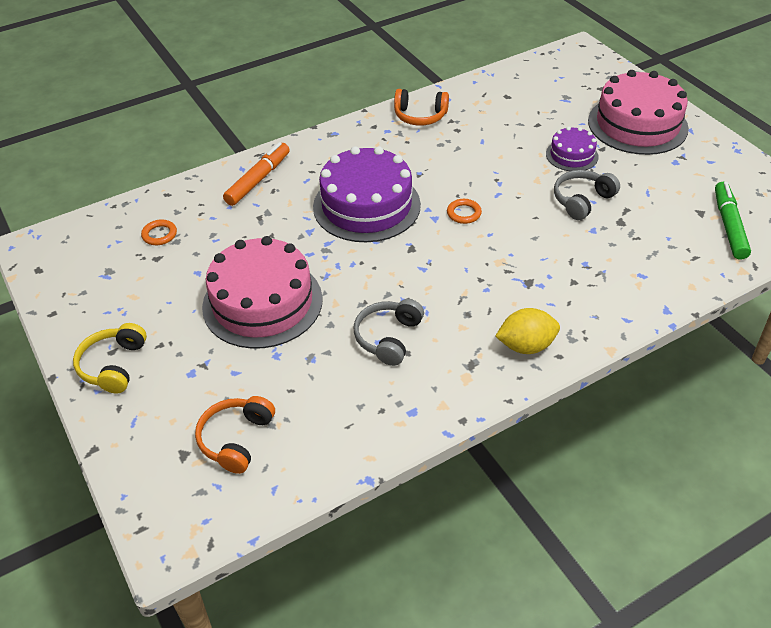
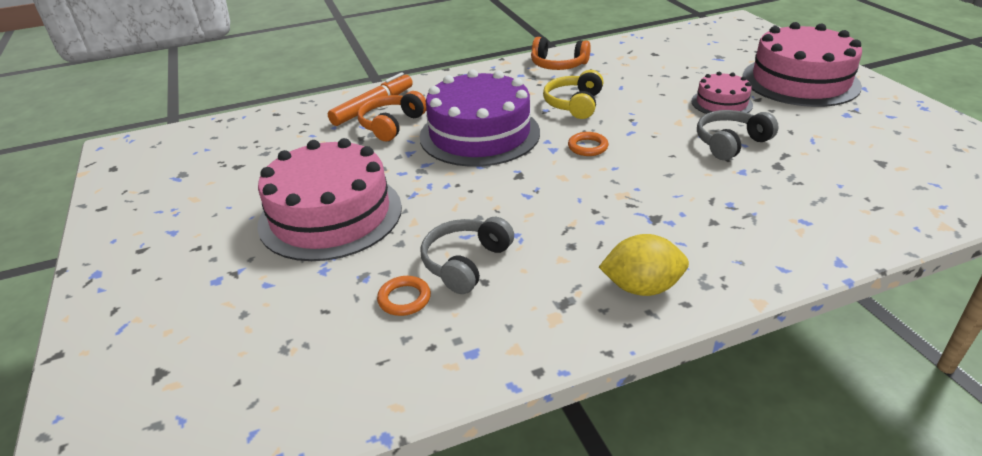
camera: 10 degrees right, 10 degrees down
yellow headphones [73,323,147,393] -> yellow headphones moved to [543,70,604,119]
orange ring [141,219,177,245] -> orange ring moved to [377,276,431,316]
orange headphones [195,396,275,474] -> orange headphones moved to [358,91,426,141]
purple cake [546,126,599,171] -> pink cake [691,72,753,114]
green marker [715,182,751,260] -> none

